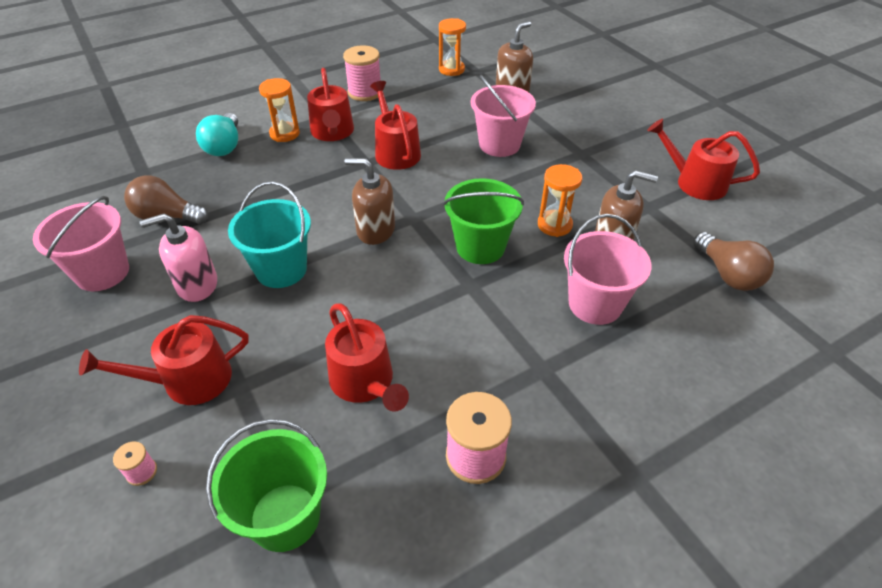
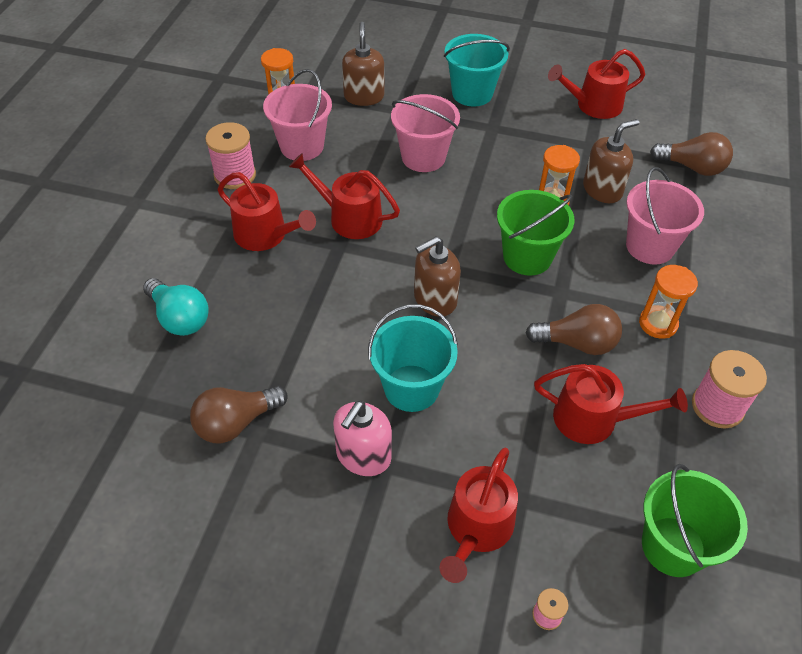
camera: 45 degrees left, 5 degrees up
pink bucket [33,196,129,291] -> pink bucket moved to [263,69,332,161]
orange hourglass [259,78,300,142] -> orange hourglass moved to [639,265,698,339]
none -> turquoise bucket [444,34,510,106]
none -> brown light bulb [526,304,622,355]

